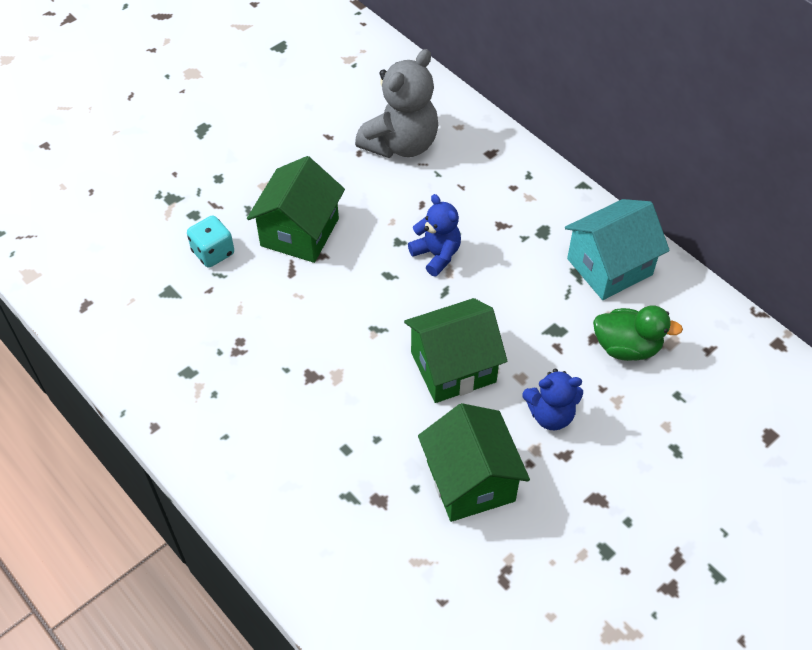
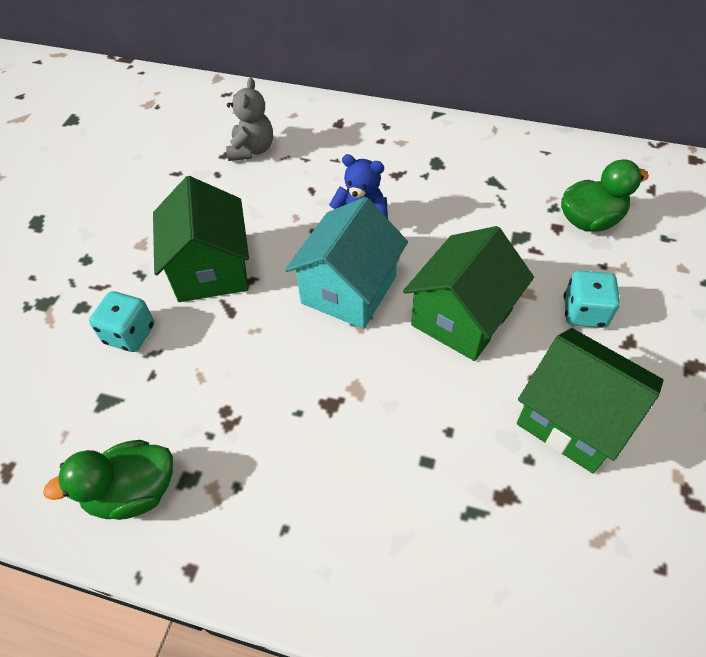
camera: 30 degrees left, 0 degrees up
grey teddy bear [355,49,438,158] -> grey teddy bear [226,78,273,161], size x0.60
blue teddy bear [522,369,583,430] -> turquoise dice [564,271,620,328]
turquoise house [565,199,670,300] -> turquoise house moved to [285,197,408,329]
none -> green duck [43,440,173,520]

